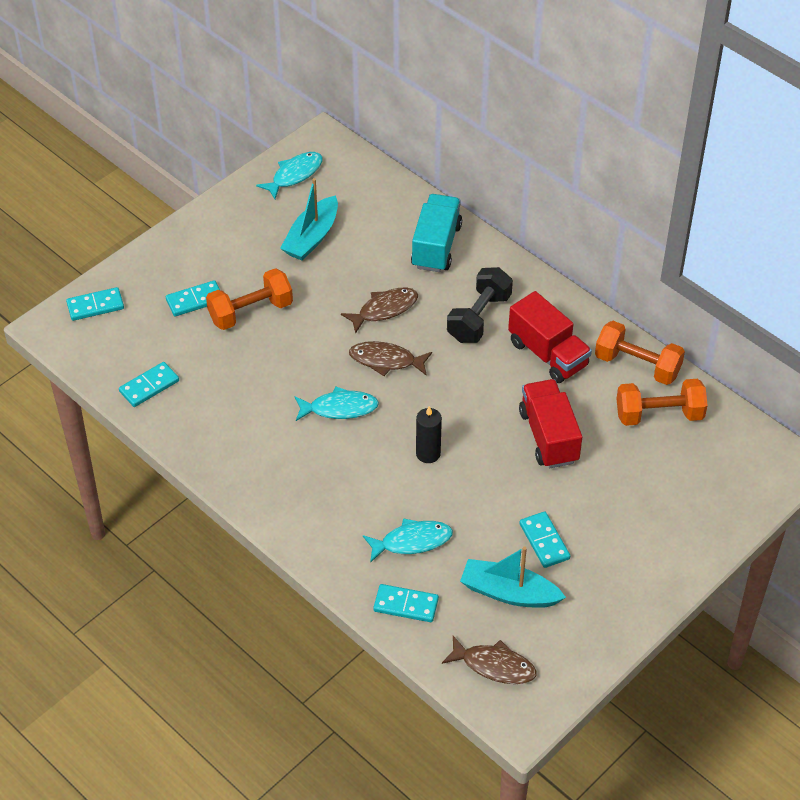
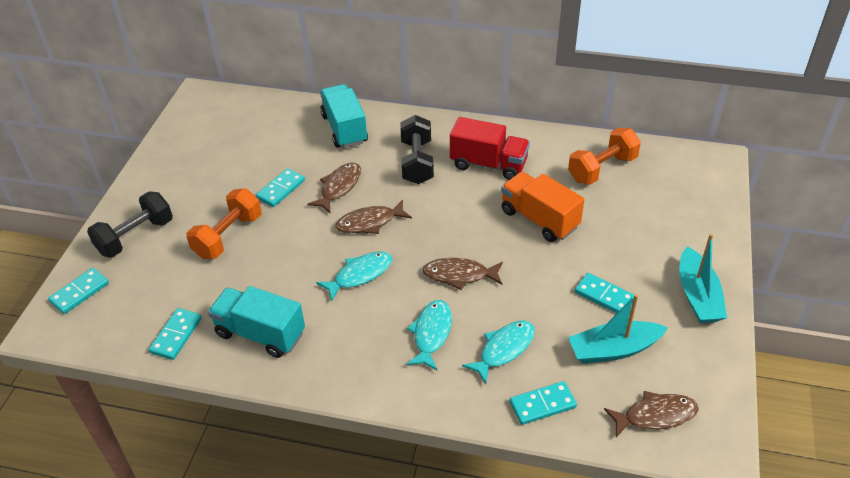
camera: 30 degrees left, 5 degrees down
turquoise domino [166,280,220,316] -> turquoise domino moved to [256,168,305,207]
turquoise fish [256,152,323,199] -> turquoise fish moved to [406,300,452,371]
turquoise boat [280,178,338,261] -> turquoise boat moved to [679,234,727,323]
black candle [416,406,442,463] -> brown fish [422,258,503,290]
red truck [519,379,582,468] -> orange truck [501,172,585,242]
orange dumbbell [595,321,685,385] -> none
none -> black dumbbell [87,191,173,258]
none -> turquoise truck [208,286,305,358]

